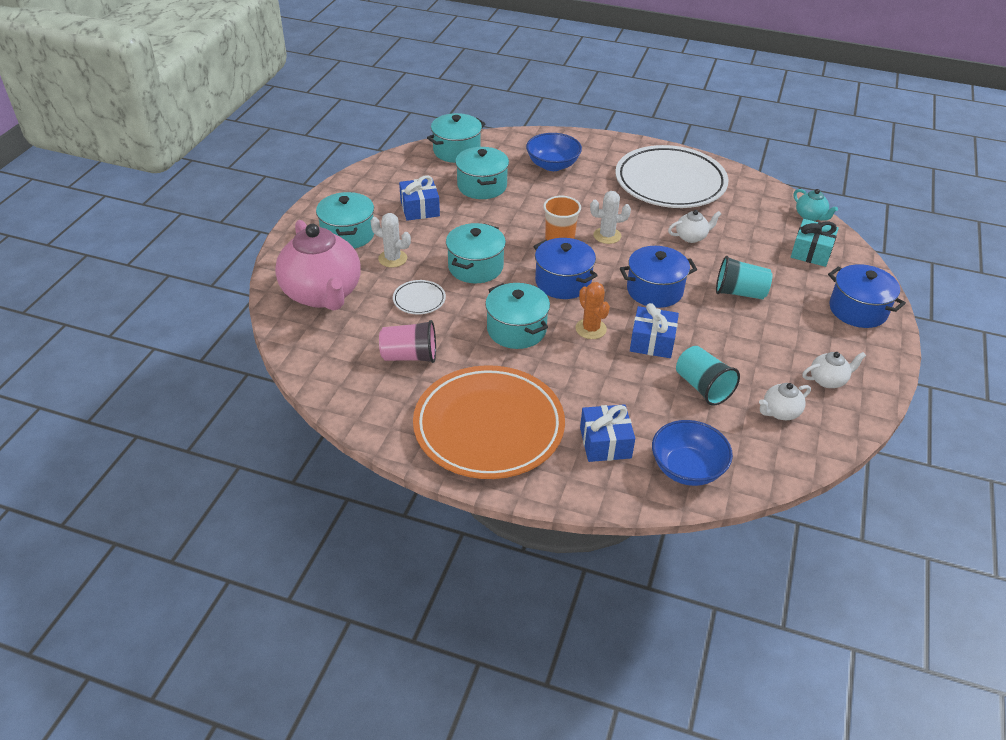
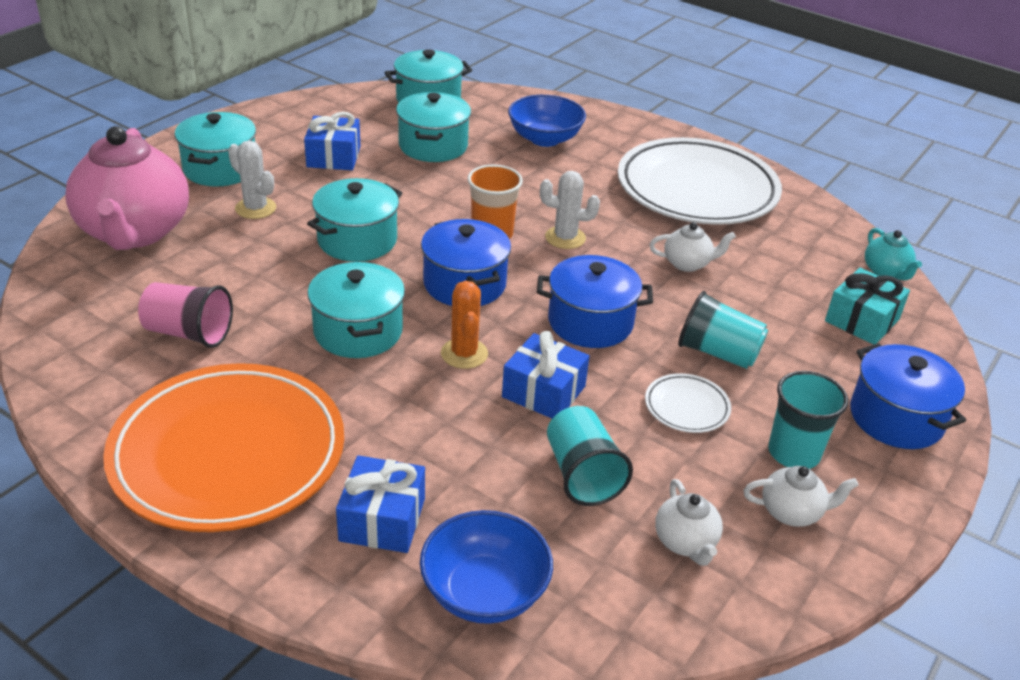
camera: 15 degrees right, 5 degrees down
white plate [393,280,446,314] -> white plate moved to [645,373,731,433]
white teapot [759,383,811,420] -> white teapot turned 90 degrees counterclockwise [655,479,723,566]
none -> turquoise cup [768,371,848,469]

